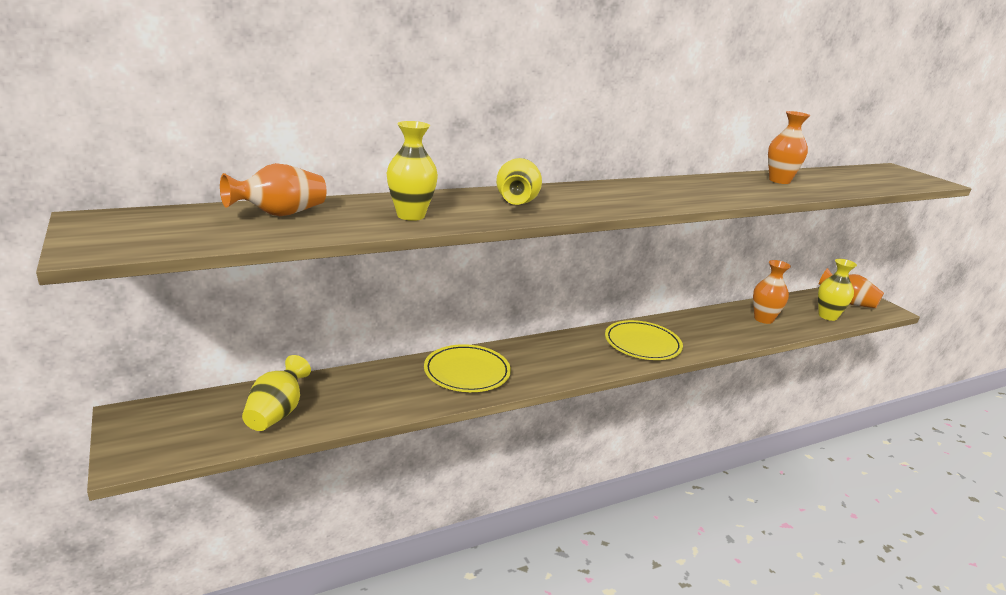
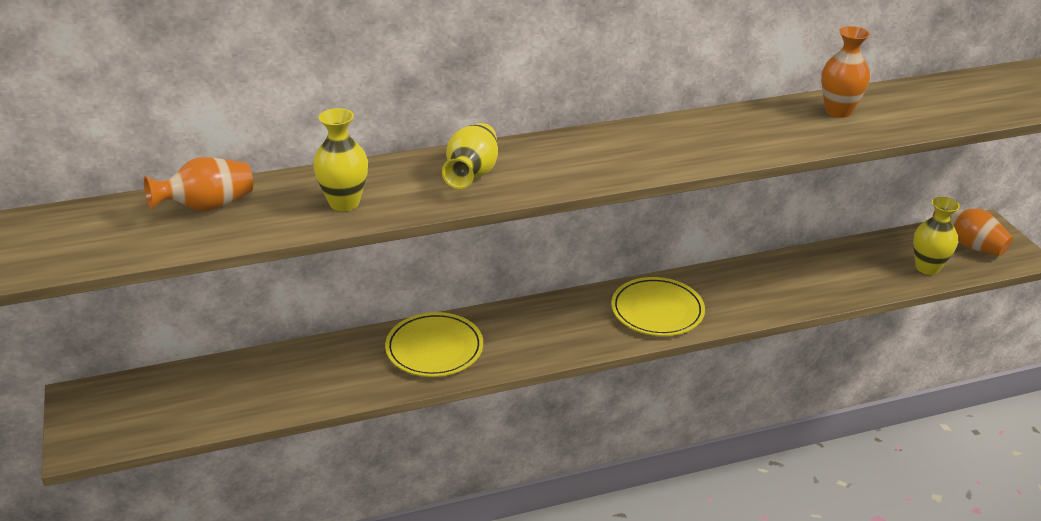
camera: 10 degrees right, 10 degrees up
yellow vase [242,355,311,431] -> none
orange vase [753,260,791,324] -> none

